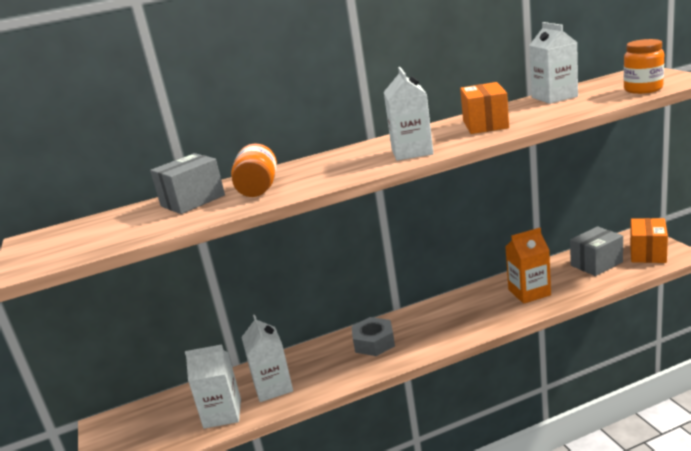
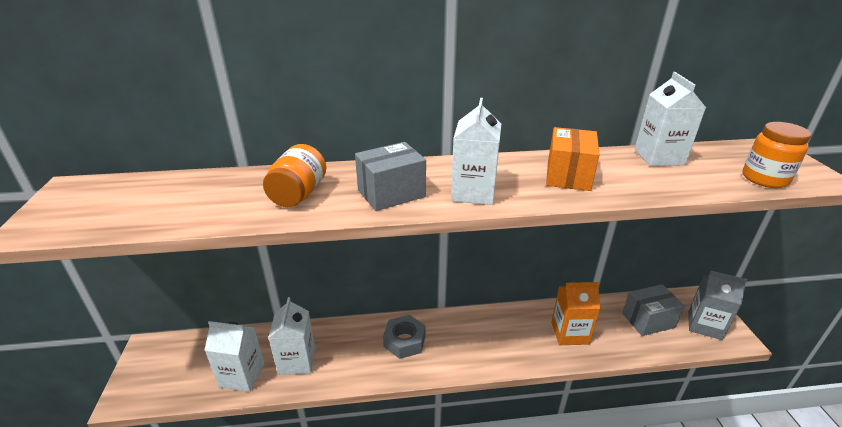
camera: 10 degrees right, 10 degrees up
grey box [150,153,225,214] -> grey box moved to [355,142,426,211]
orange box [630,218,668,263] -> grey carton [688,271,747,340]

